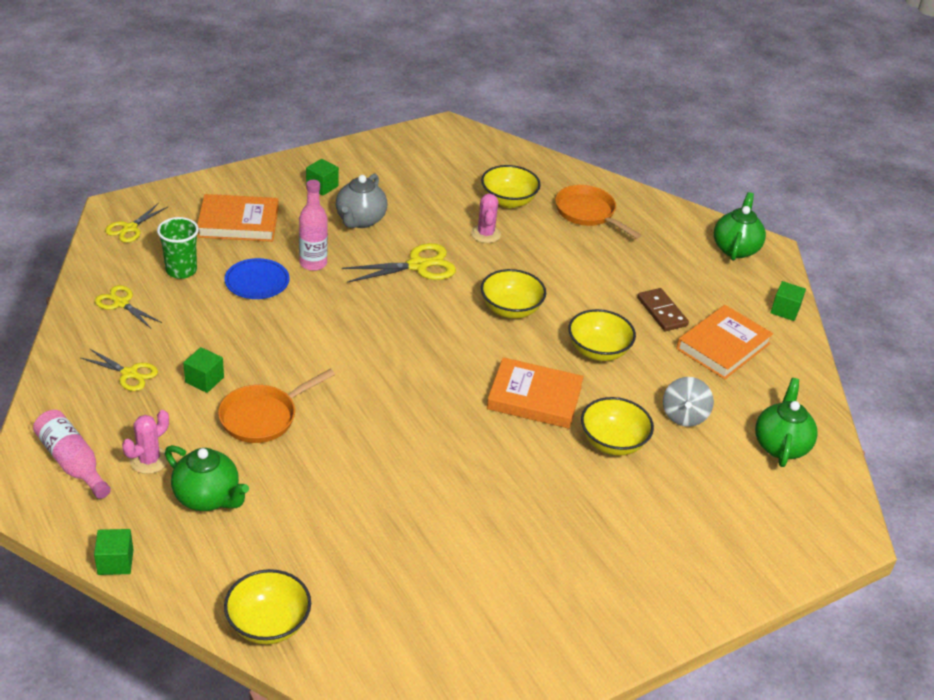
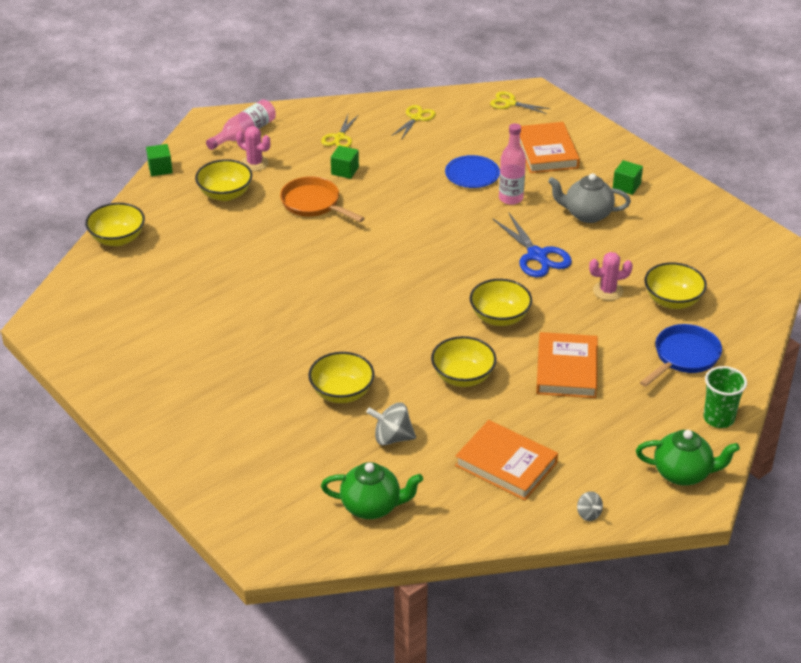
camera: 85 degrees right, 0 degrees up
green cup [157,217,199,279] -> green cup moved to [703,366,747,428]
green teapot [165,445,249,511] -> yellow bowl [195,159,252,201]
yellow scissors [342,243,456,283] -> blue scissors [493,212,572,277]
orange book [487,357,584,429] -> orange book moved to [536,332,598,398]
orange pan [555,185,641,239] -> blue pan [640,324,722,387]
brown domino [637,288,689,331] -> none
green cube [770,281,806,321] -> grey spinning top [577,491,603,521]

